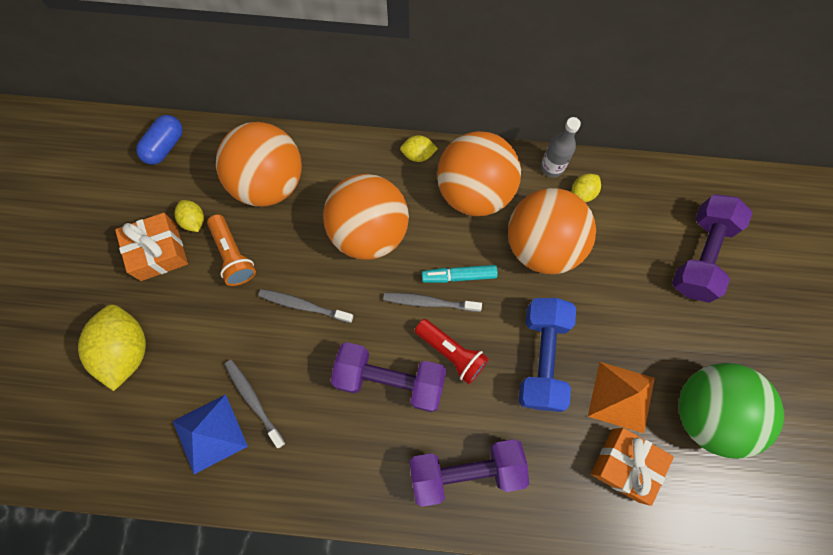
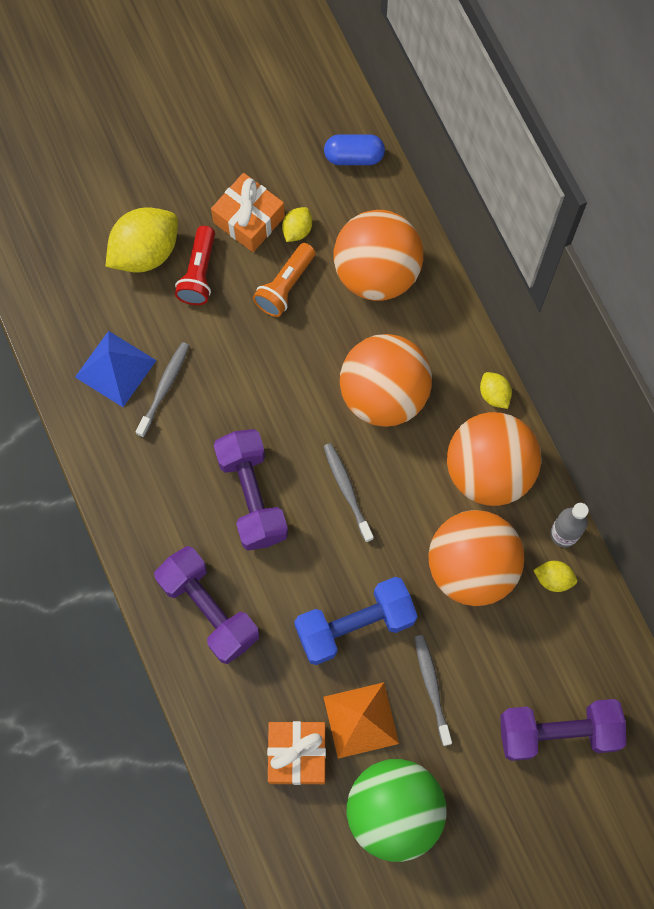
camera: 60 degrees right, 0 degrees up
grey toothbrush [258,289,353,323] -> grey toothbrush moved to [415,635,452,746]
red flashlight [415,319,489,384] -> red flashlight moved to [175,226,215,305]
turquoise marker [422,265,498,283] -> none

